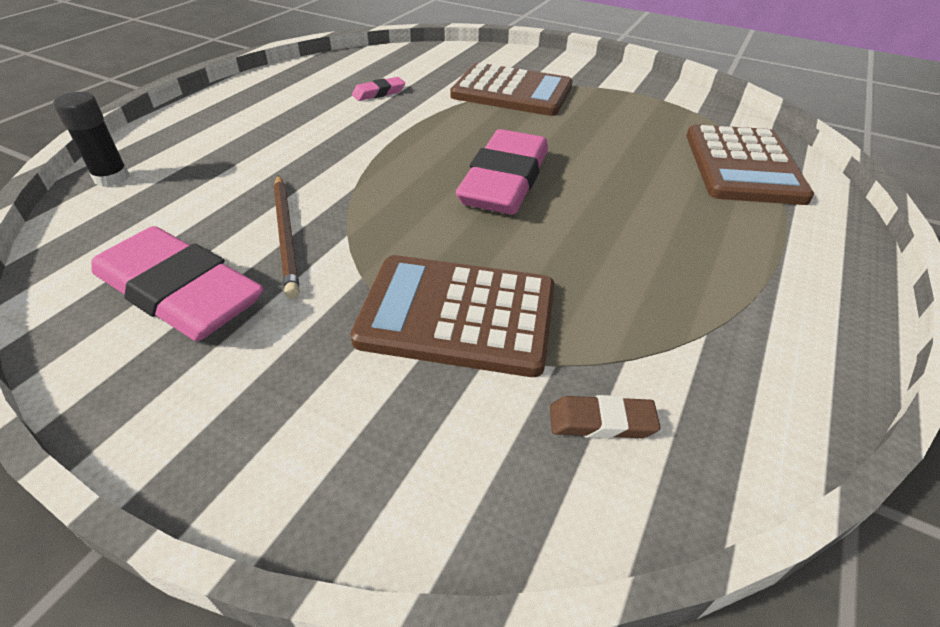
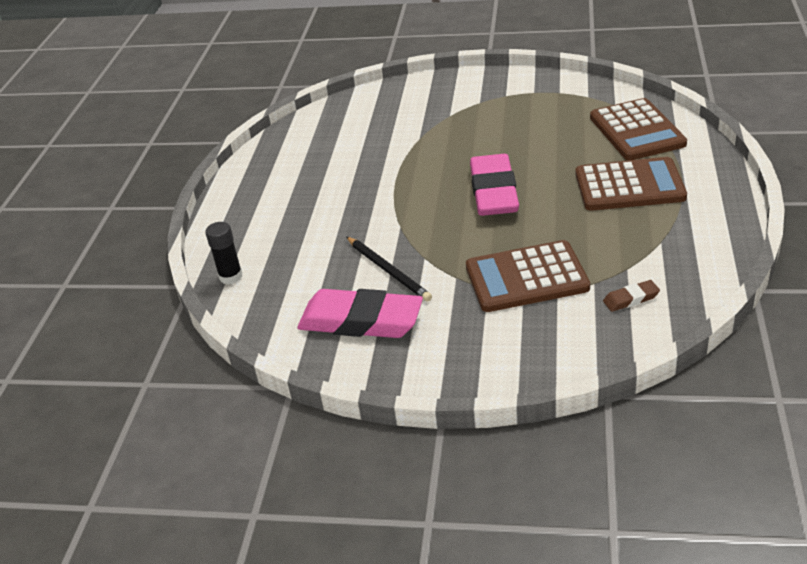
camera: 15 degrees left, 5 degrees down
brown pencil [274,175,300,298] -> black pencil [347,237,432,302]
pink eraser [352,77,405,101] -> none
brown calculator [450,63,573,116] -> brown calculator moved to [575,157,687,211]

